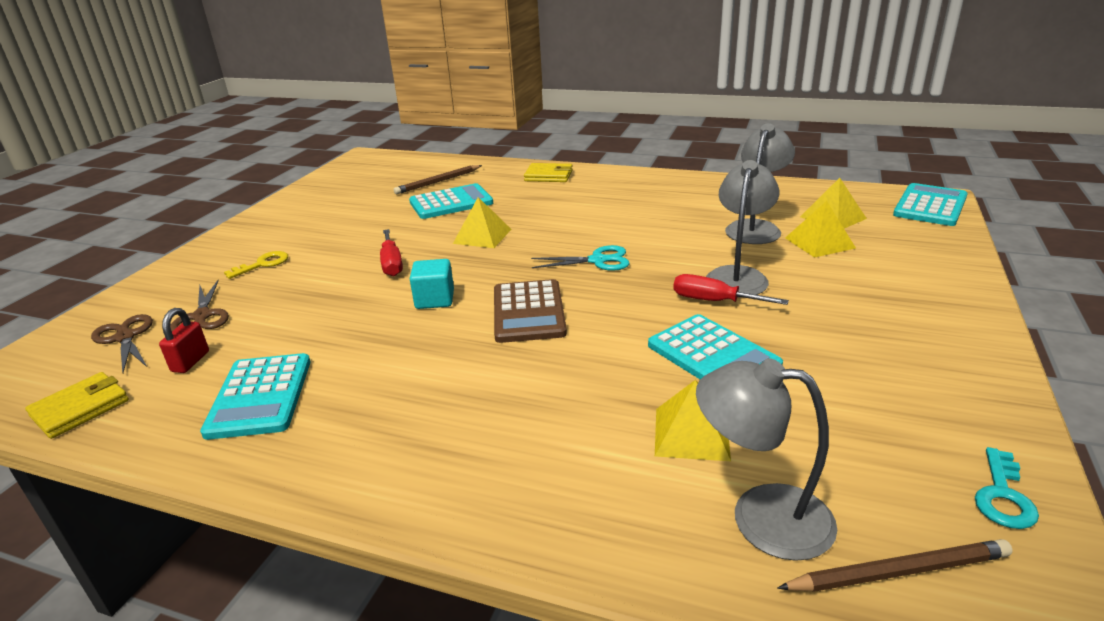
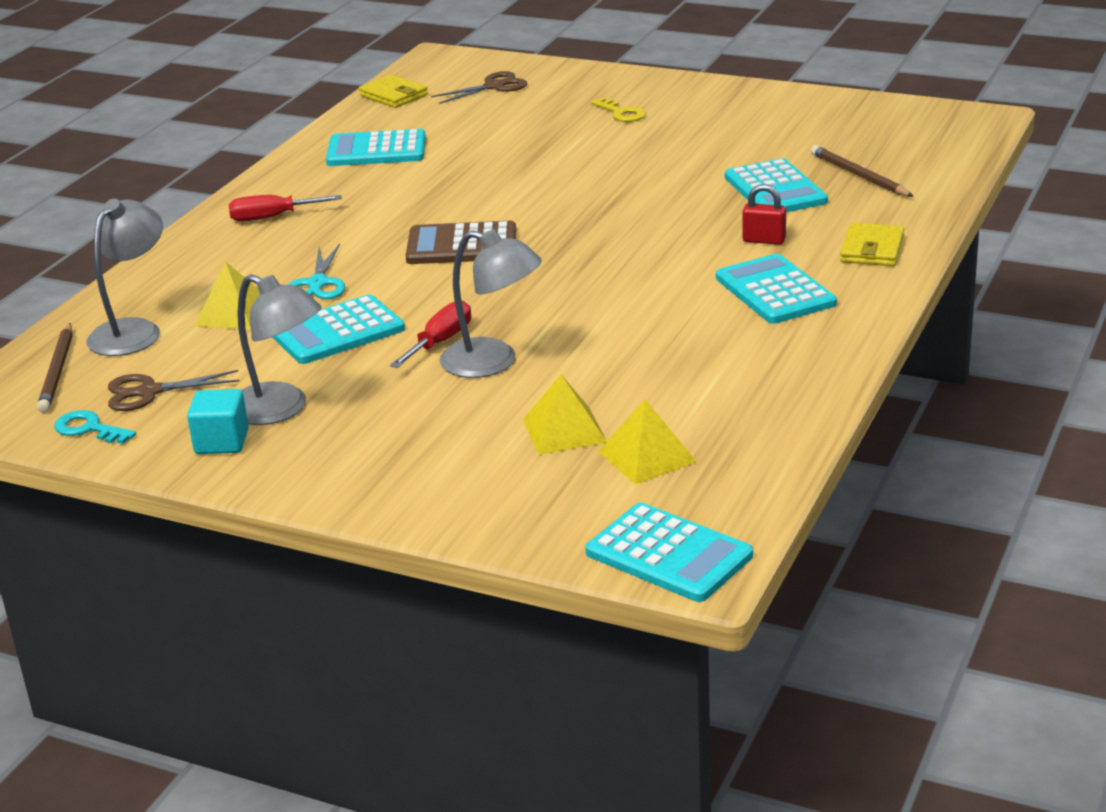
camera: 95 degrees right, 0 degrees up
red padlock [159,308,209,373] -> red padlock moved to [742,184,786,245]
brown scissors [170,280,229,331] -> brown scissors moved to [108,370,240,411]
red screwdriver [380,229,403,276] -> red screwdriver moved to [228,195,342,221]
turquoise cube [410,259,454,309] -> turquoise cube moved to [187,389,249,454]
yellow pyramid [453,197,511,248] -> none
turquoise scissors [531,245,630,271] -> turquoise scissors moved to [288,244,345,299]
grey lamp [725,123,795,244] -> grey lamp moved to [237,274,322,425]
none -> turquoise calculator [716,254,837,324]

